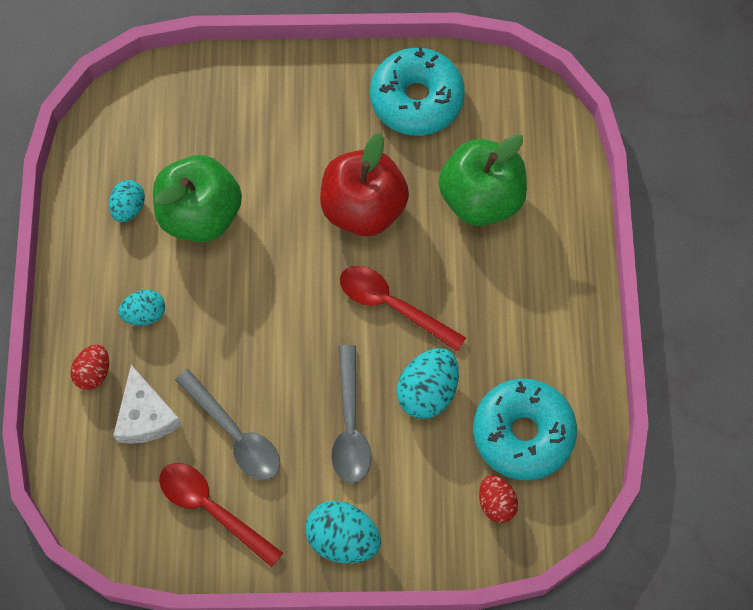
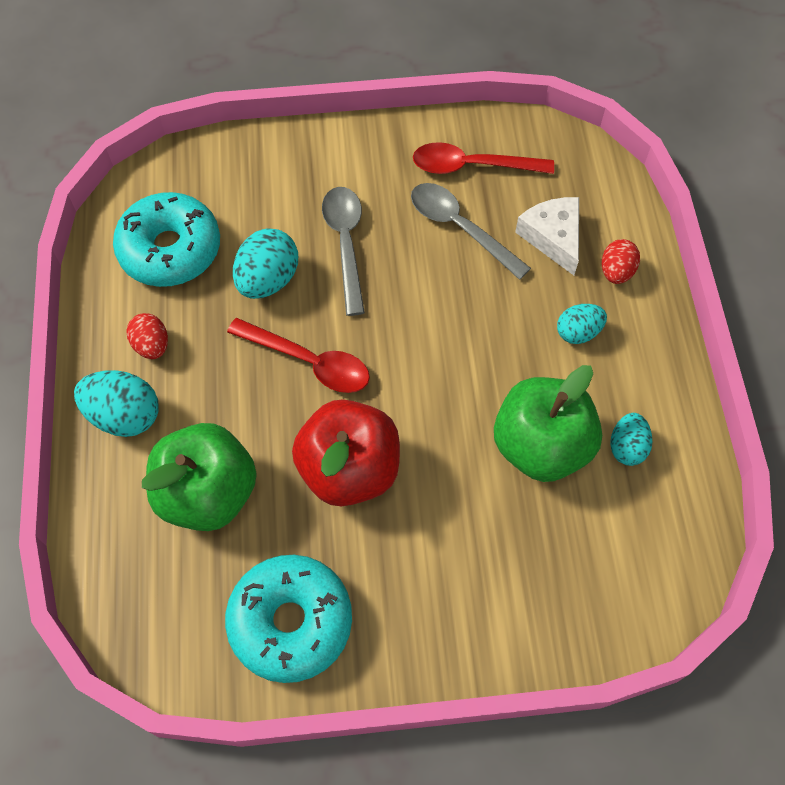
camera: 175 degrees right, 5 degrees down
red spoon [159,463,283,567] -> red spoon turned 150 degrees clockwise [413,142,554,174]
turquoise egg [305,501,381,563] -> turquoise egg moved to [74,370,159,437]
red egg [479,475,518,523] -> red egg moved to [127,313,168,359]

